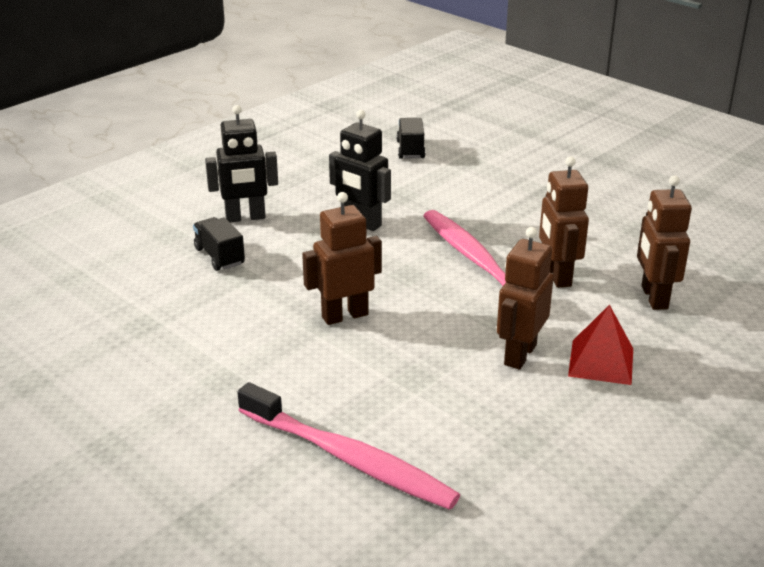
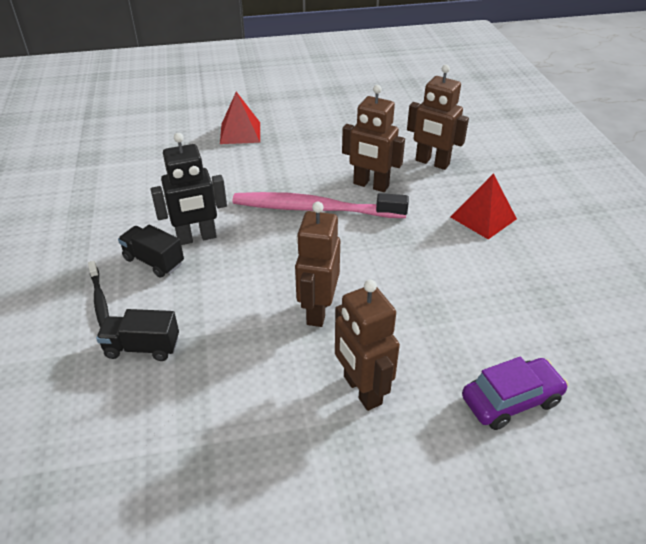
camera: 55 degrees left, 10 degrees up
black robot [205,105,278,222] -> black toothbrush [88,261,109,328]
pink toothbrush [237,382,460,510] -> purple car [462,357,569,430]
black truck [396,118,426,159] -> black truck moved to [118,225,184,278]
brown robot [497,227,554,369] -> brown robot moved to [335,279,400,411]
none -> red pyramid [220,92,260,144]

